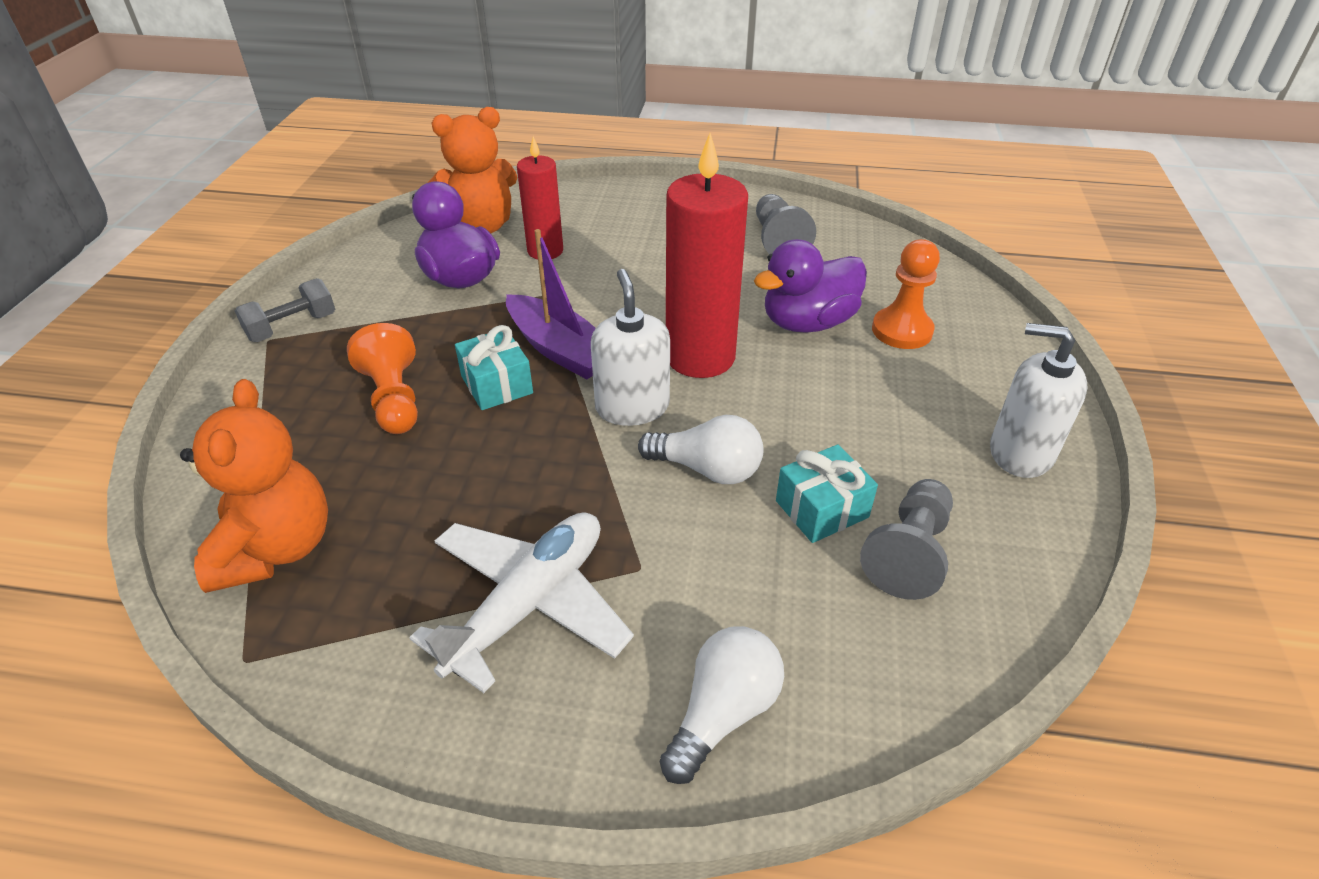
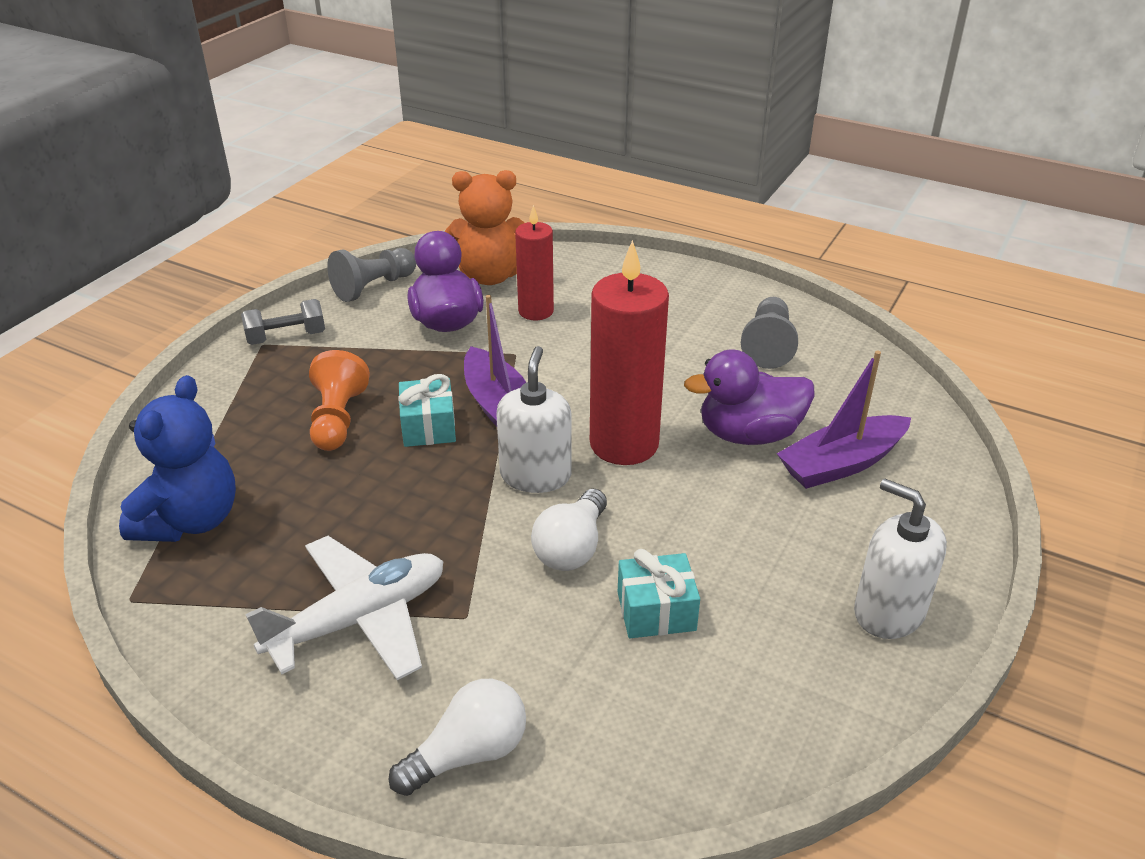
camera: 20 degrees right, 5 degrees down
orange teddy bear [180,379,328,593] -> blue teddy bear [119,375,236,542]
white light bulb [638,415,763,484] -> white light bulb turned 75 degrees clockwise [531,489,607,571]
grey pawn [860,479,953,600] -> grey pawn moved to [327,248,416,302]
orange pawn [872,239,940,349] -> purple boat [777,351,911,489]

